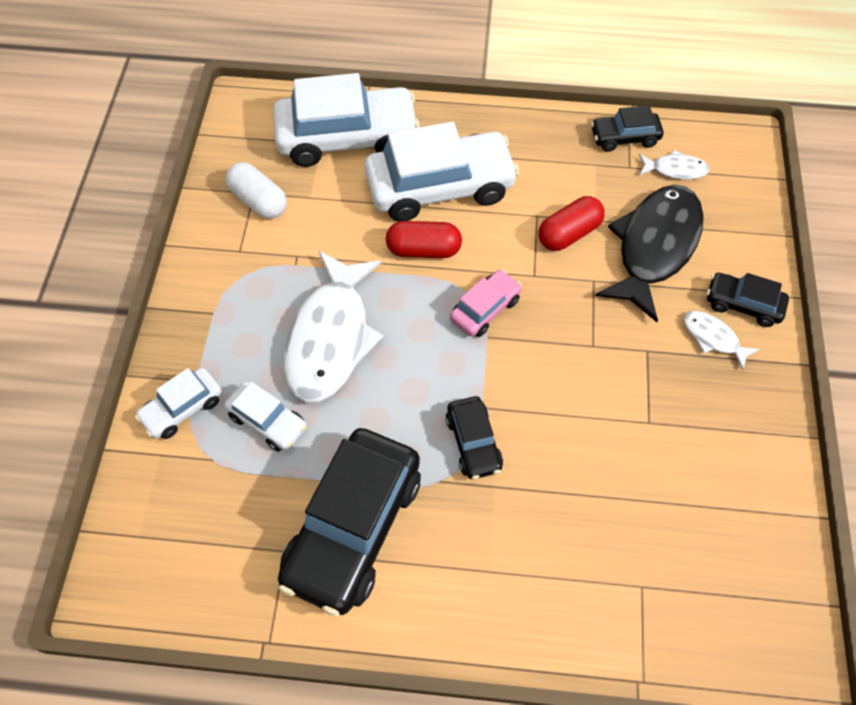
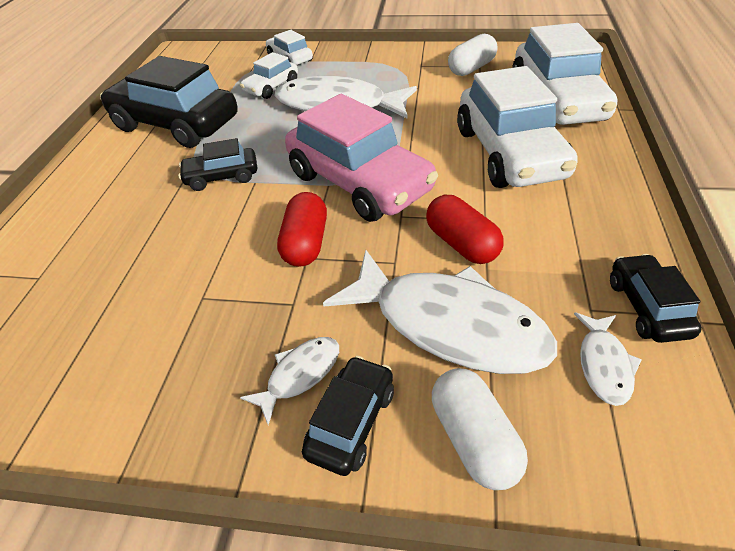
camera: 95 degrees right, 15 degrees down
red capsule [386,221,462,258] -> red capsule moved to [277,192,327,267]
pink car [450,270,522,337] -> pink car [285,94,438,222], size x2.03
black fish [595,185,704,322] -> white fish [323,250,557,374]
none -> white capsule [432,368,528,490]

